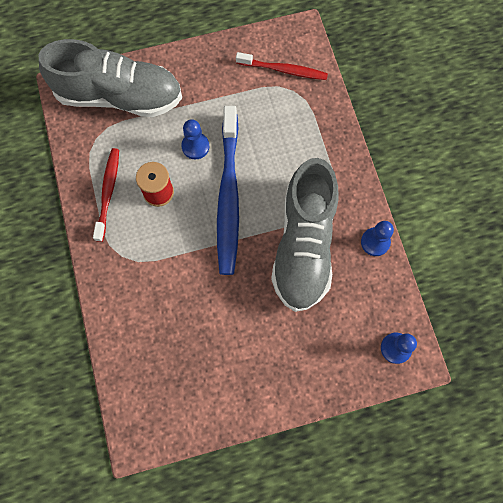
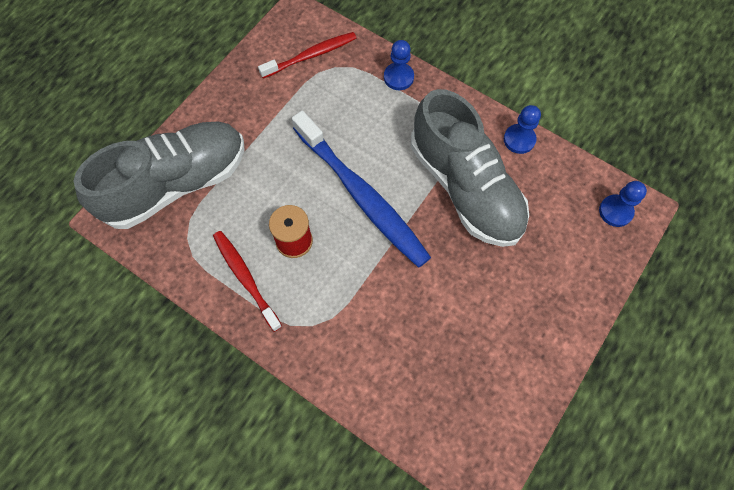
camera: 40 degrees left, 5 degrees down
blue pawn [181,119,209,159] -> blue pawn moved to [384,40,414,90]

